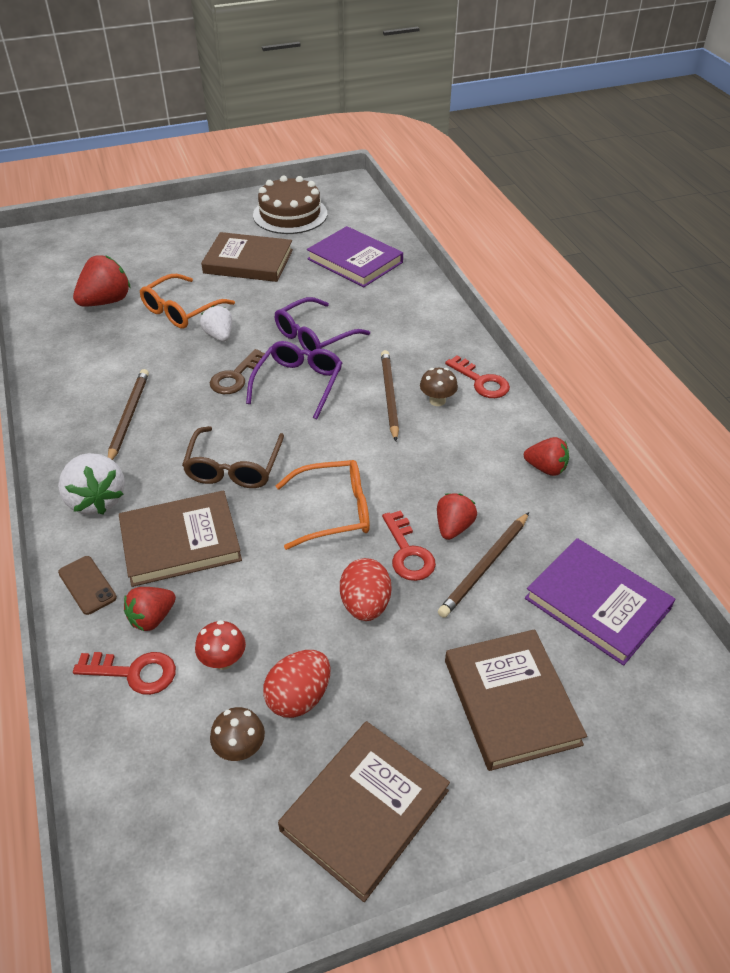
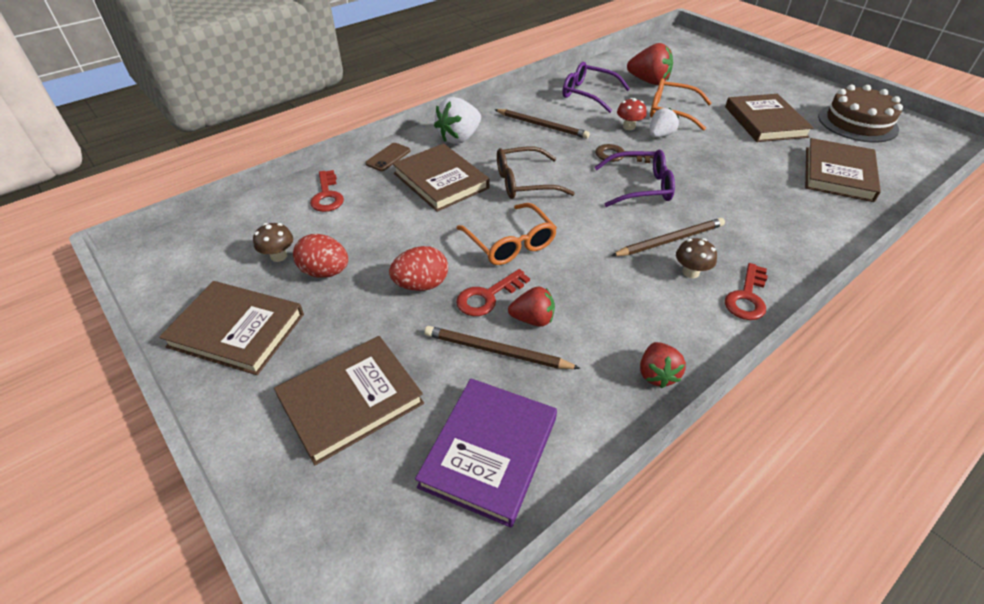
camera: 70 degrees right, 0 degrees up
brown pencil [108,369,149,460] -> brown pencil turned 45 degrees clockwise [494,109,590,139]
red strawberry [124,587,176,631] -> none
red mushroom [195,620,246,670] -> red mushroom moved to [617,98,647,130]
purple glasses [275,297,370,352] -> purple glasses moved to [562,62,630,113]
purple book [307,226,403,287] -> brown book [805,138,881,202]

